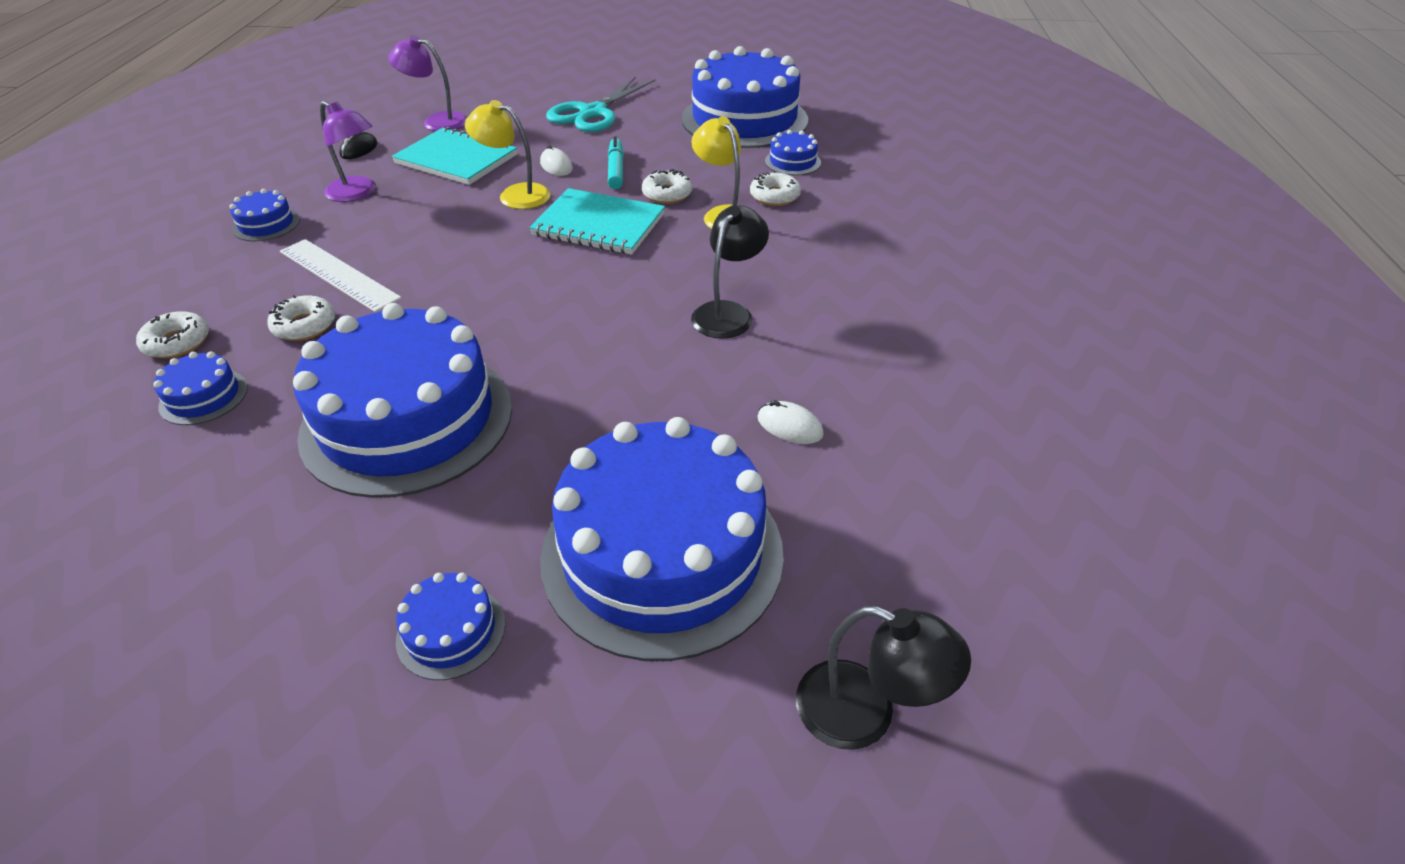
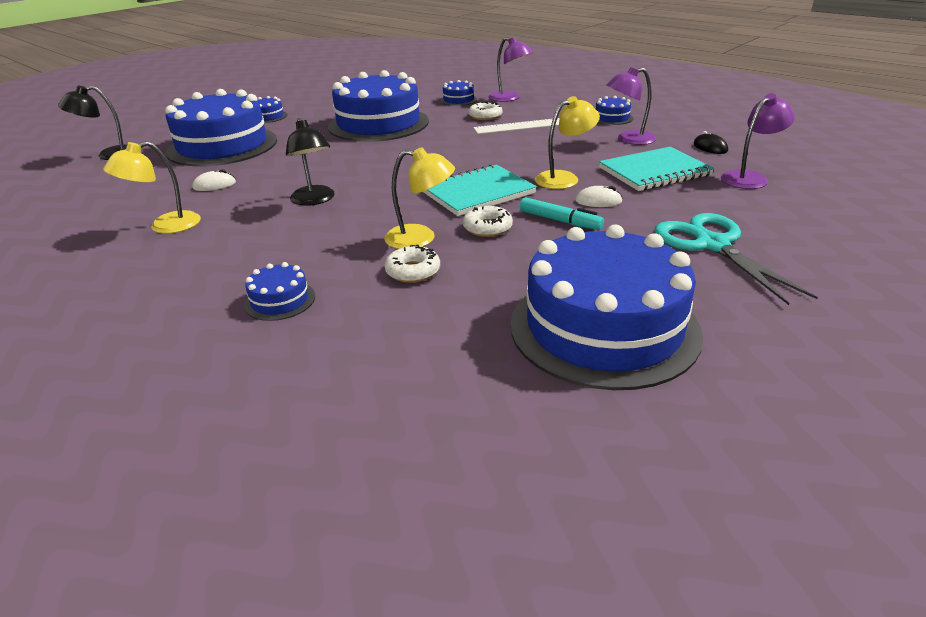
camera: 130 degrees right, 10 degrees down
white donut [136,311,209,358] -> purple lamp [488,37,533,102]
blue cake [765,130,821,175] -> blue cake moved to [244,262,315,321]
none -> yellow lamp [103,141,201,234]

